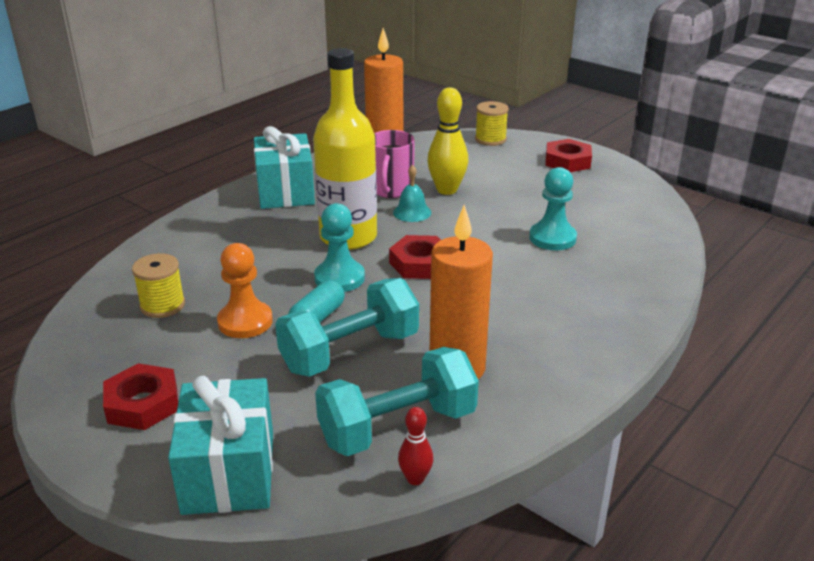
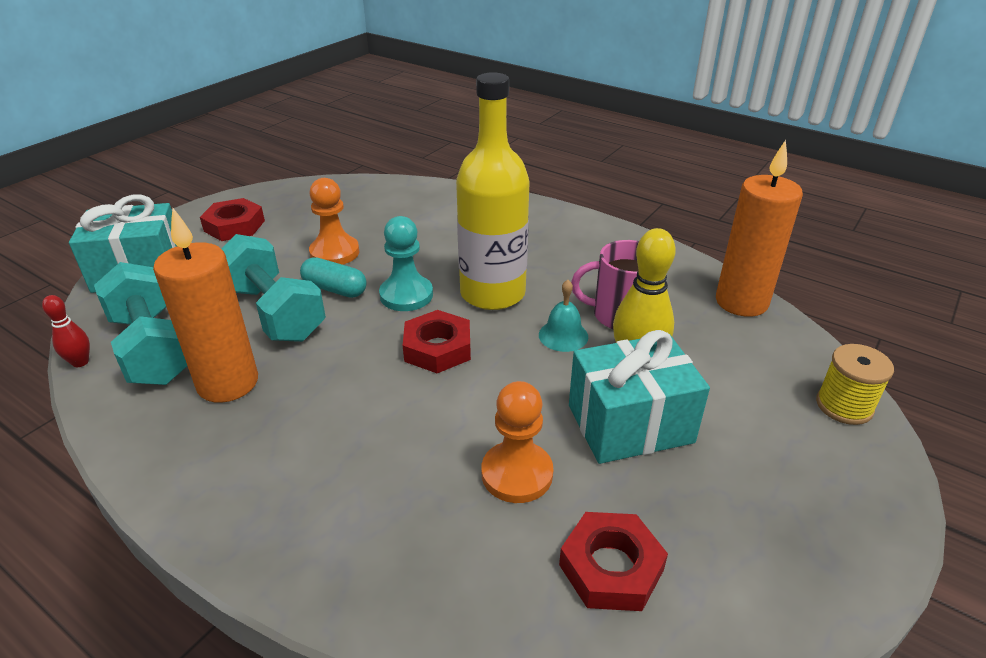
camera: 85 degrees right, 5 degrees up
yellow spool [132,253,185,318] -> none
turquoise gift [254,126,315,209] -> turquoise gift moved to [569,330,710,464]
turquoise pawn [529,167,577,250] -> orange pawn [482,381,554,503]
red nut [545,139,592,172] -> red nut moved to [559,512,668,611]

